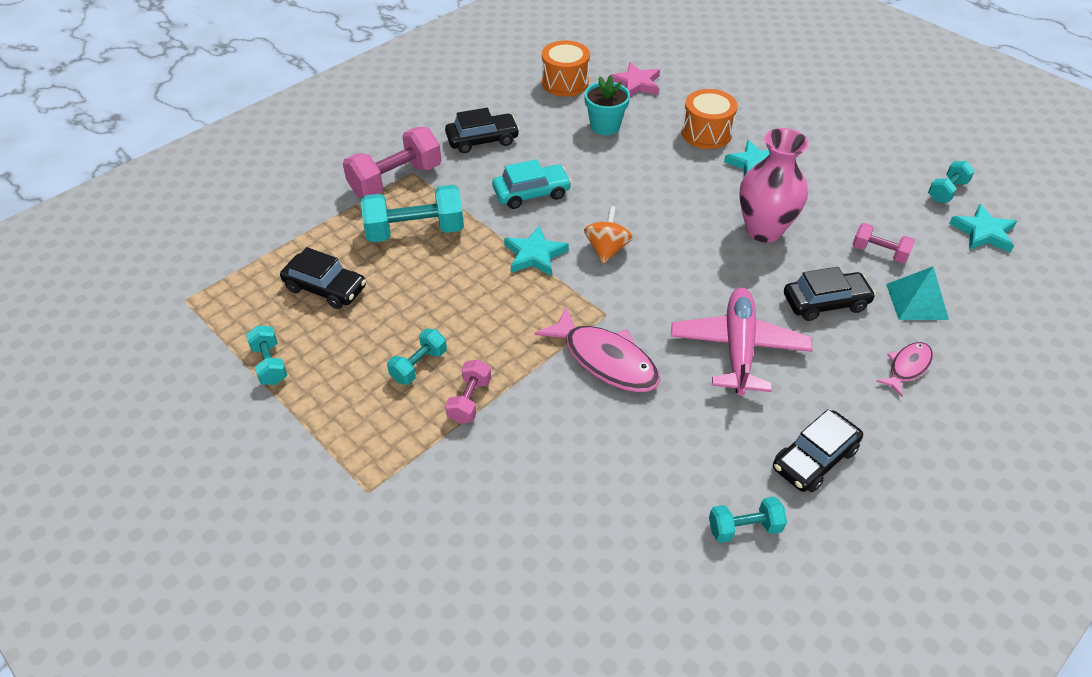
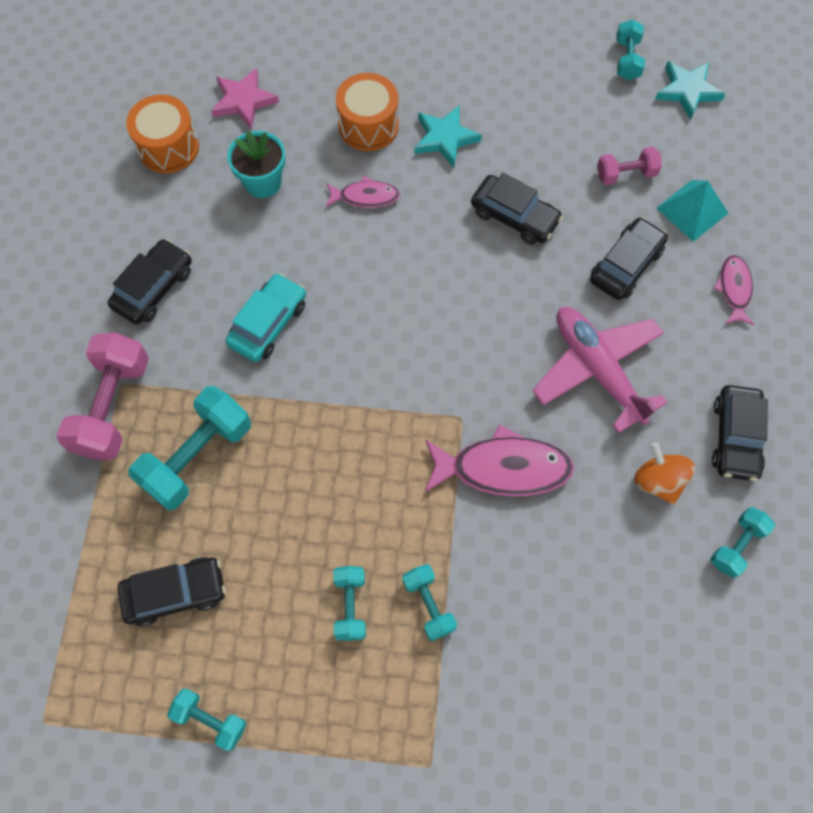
camera: 40 degrees left, 20 degrees up
pink dumbbell [445,359,491,424] -> turquoise dumbbell [403,564,457,641]
turquoise star [504,225,569,277] -> none
orange spinning top [584,206,633,264] -> orange spinning top moved to [634,442,695,504]
pink vase [739,128,809,242] -> black car [471,173,563,245]
none -> pink fish [326,176,400,208]

